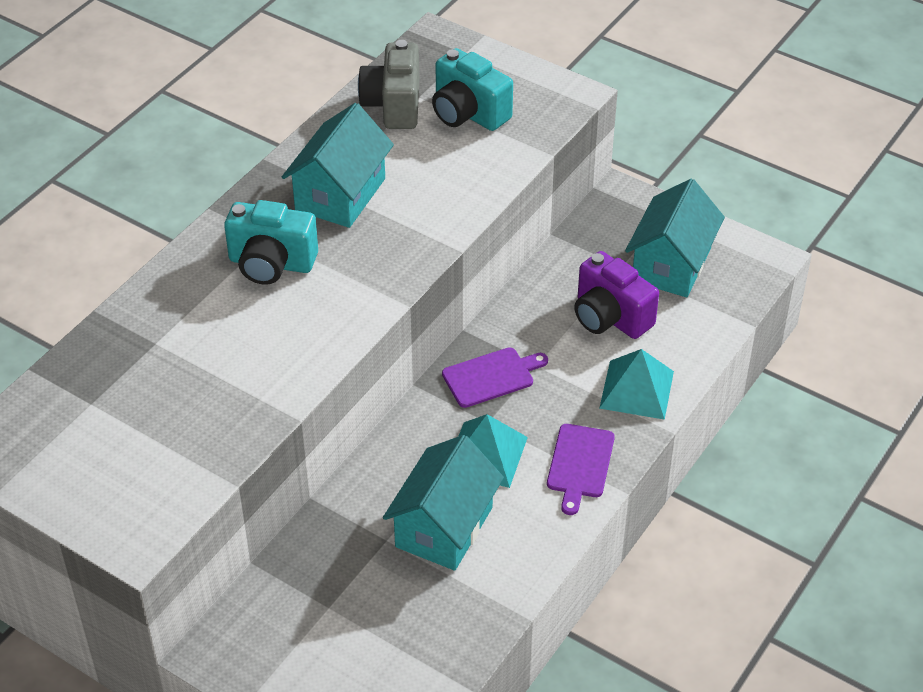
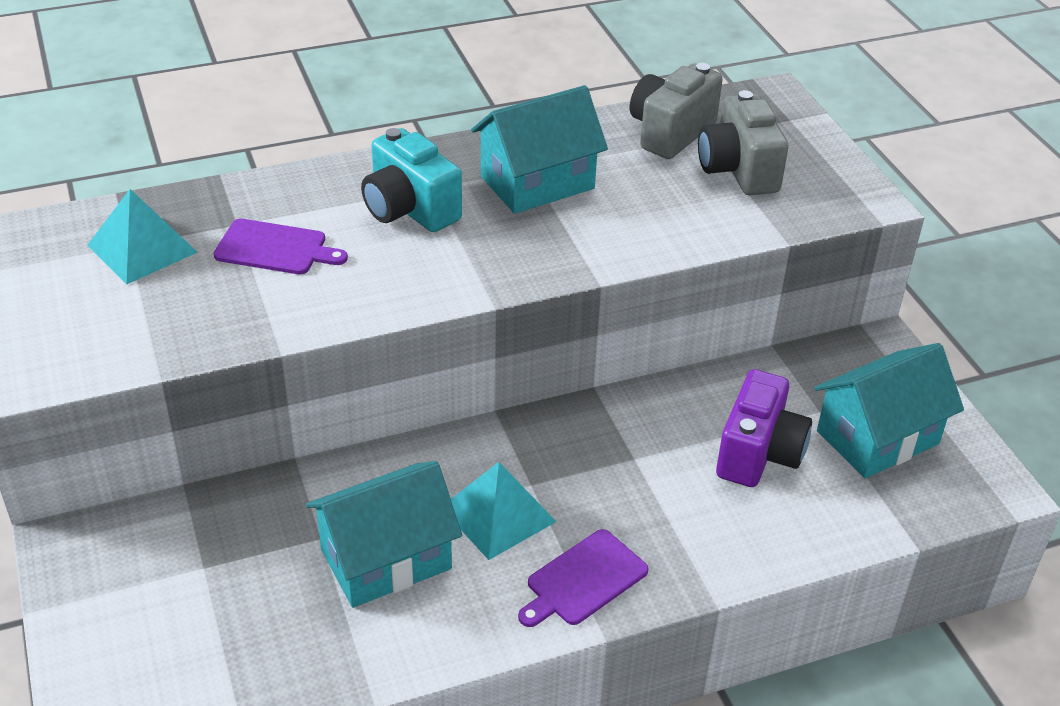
camera: 35 degrees right, 5 degrees down
turquoise camera [432,48,513,131] -> grey camera [698,90,789,195]
purple cutting board [442,347,548,408] -> purple cutting board moved to [213,219,348,274]
purple camera [574,251,659,339] -> purple camera turned 150 degrees counterclockwise [716,369,812,487]
turquoise pyramid [599,349,674,420] -> turquoise pyramid moved to [87,189,198,285]

